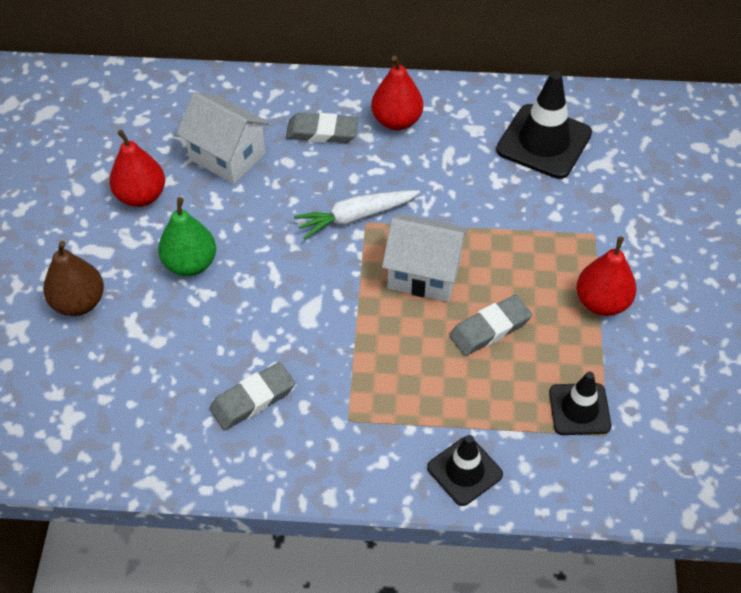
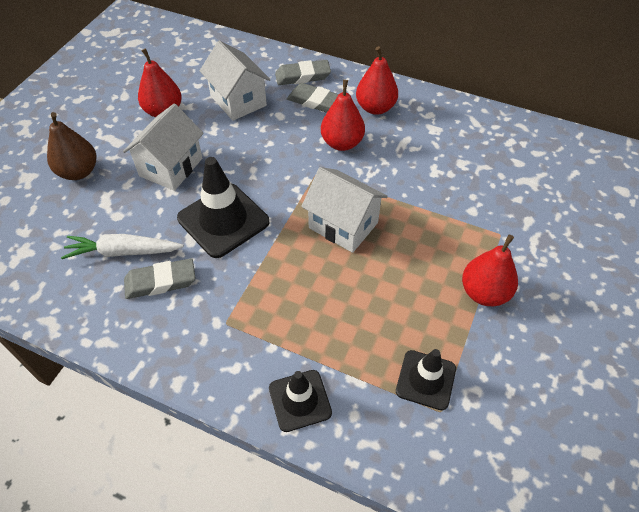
camera: 20 degrees right, 0 degrees up
green pear [158,197,216,276] -> white house [123,104,204,191]
white carrot [294,190,420,239] -> white carrot moved to [61,234,184,259]
grey eraser [449,295,532,356] -> grey eraser moved to [275,60,331,85]
black traffic cone [496,71,592,179] -> black traffic cone moved to [177,157,269,258]
none -> red pear [321,80,365,151]

